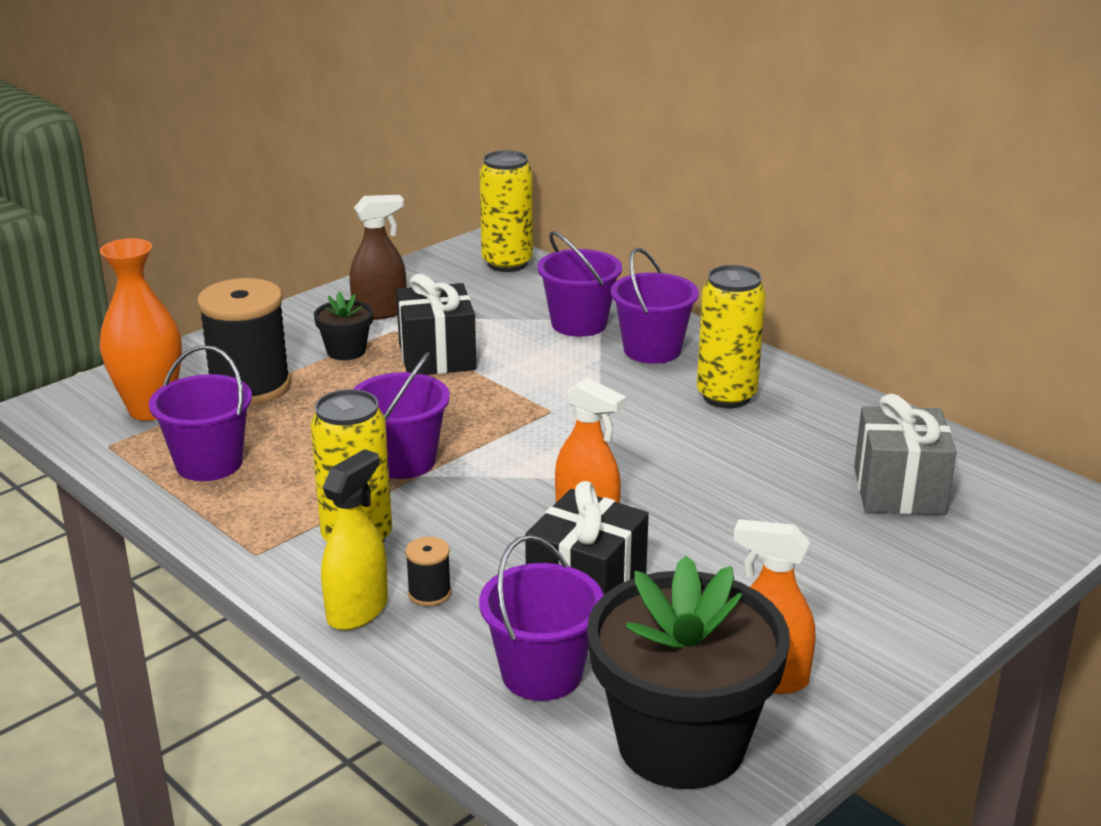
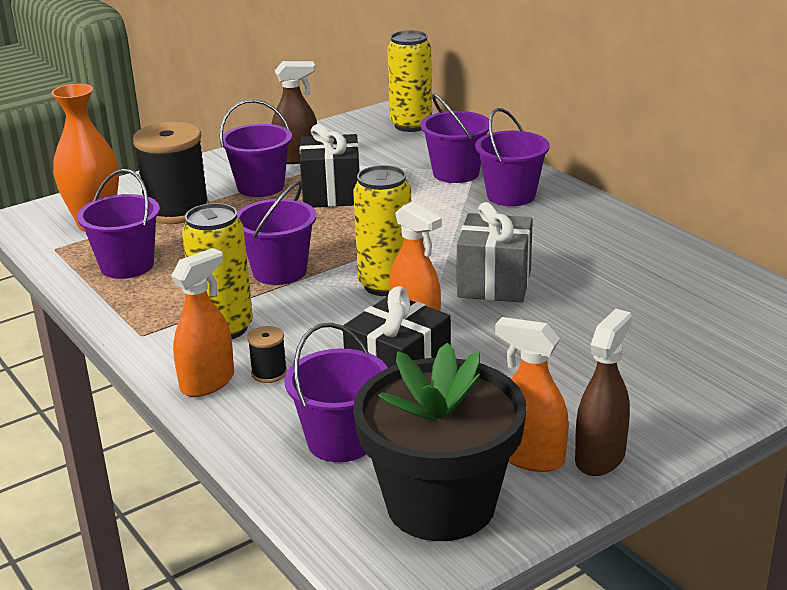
camera: 10 degrees right, 0 degrees up
black flower pot [314,292,373,360] -> purple bucket [220,100,292,197]
yellow spray bottle [321,449,388,630] -> orange spray bottle [171,248,234,397]
yellow can [697,265,766,408] -> yellow can moved to [353,165,411,296]
grey gift [854,394,957,515] -> grey gift moved to [457,202,533,303]
none -> brown spray bottle [575,309,632,476]

